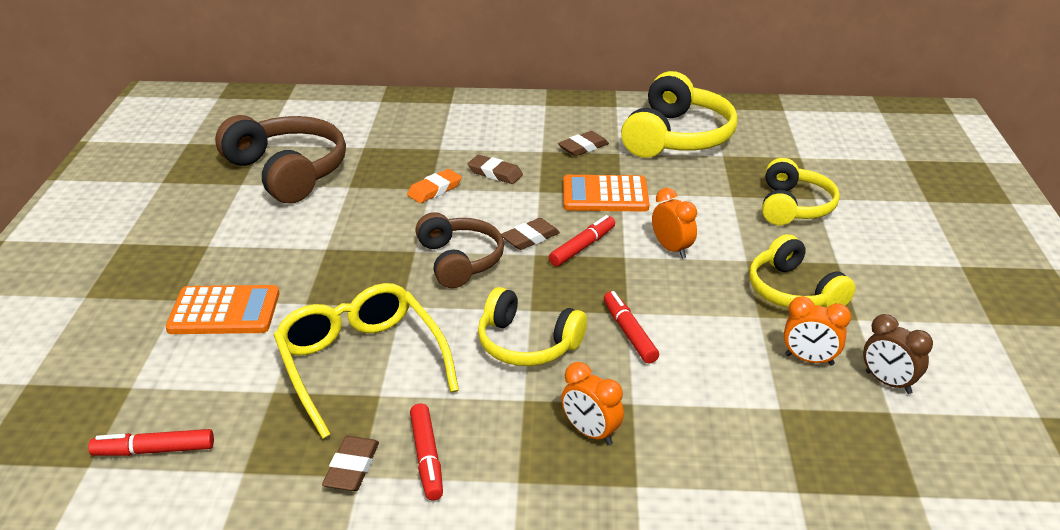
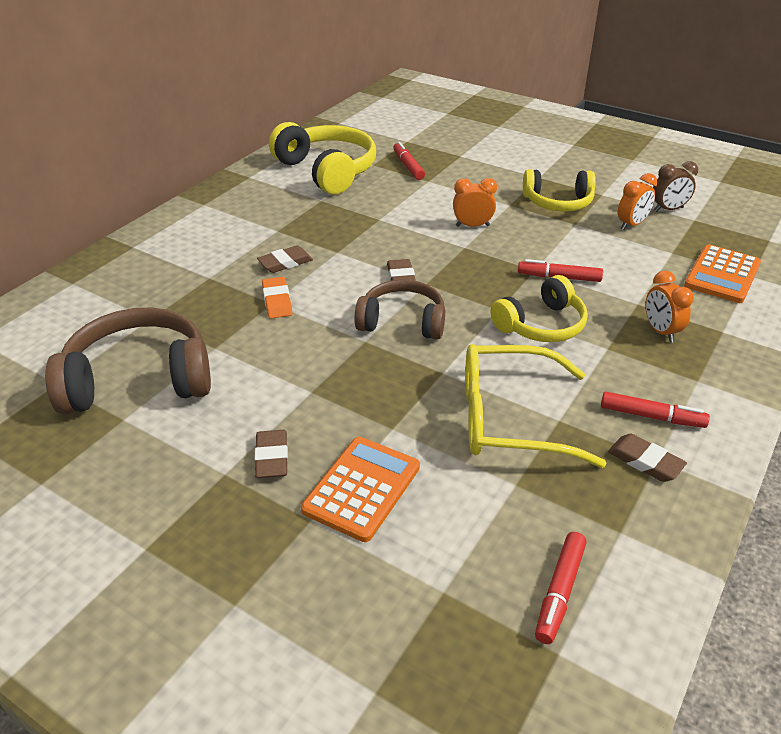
camera: 60 degrees left, 5 degrees up
red marker [549,215,615,267] -> red marker moved to [393,142,425,180]
brown eraser [558,131,609,156] -> brown eraser moved to [255,430,288,478]
orange clock [561,362,624,445] -> orange clock turned 90 degrees clockwise [645,271,694,342]
orange calculator [563,175,649,212] -> orange calculator moved to [684,244,761,303]
yellow headphones [762,158,840,225] -> none

